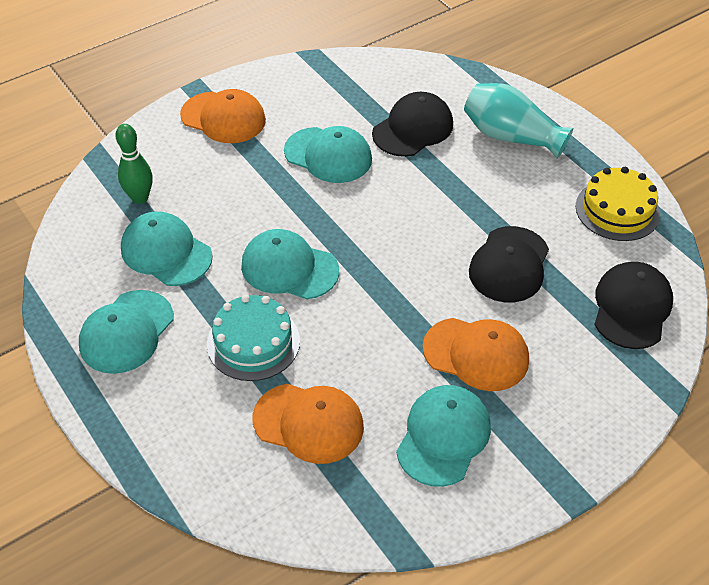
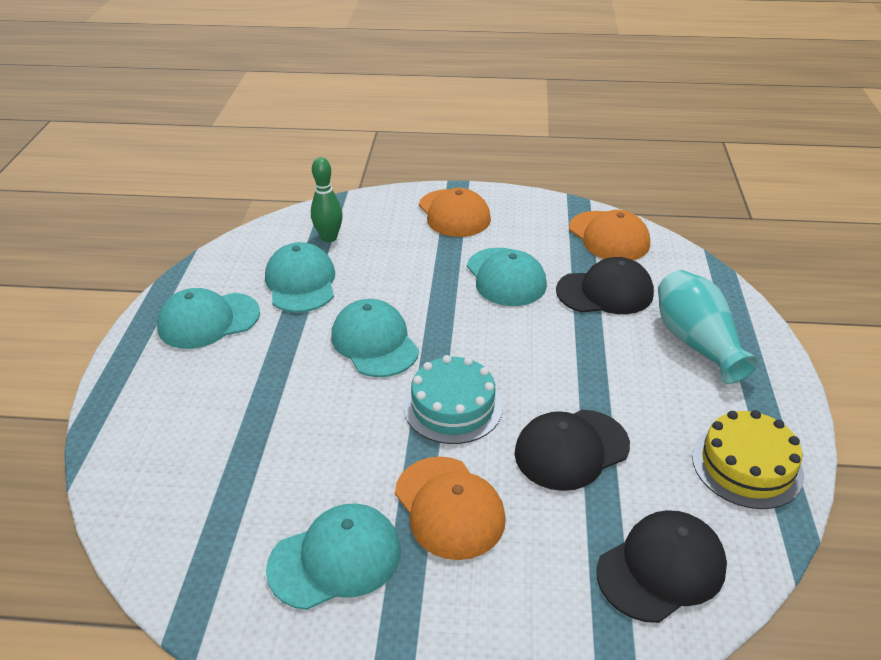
camera: 40 degrees right, 10 degrees down
turquoise cake [207,294,300,381] -> turquoise cake moved to [404,355,503,444]
orange cap [252,384,364,464] -> orange cap moved to [569,210,650,260]

